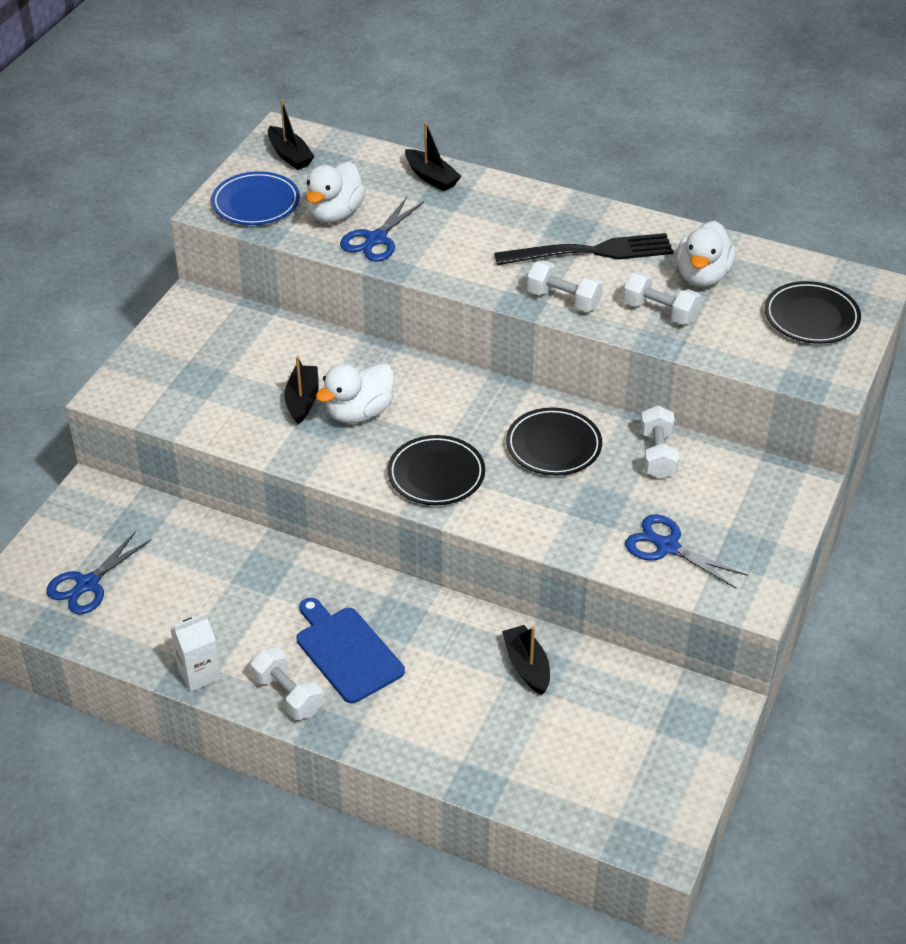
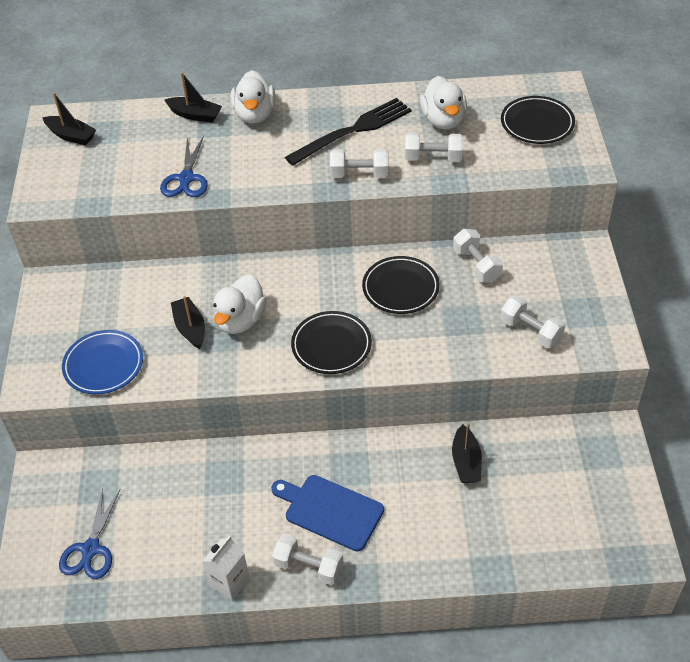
camera: 25 degrees left, 5 degrees up
blue plate [211,171,300,225] -> blue plate moved to [62,330,143,394]
white duck [306,162,366,223] -> white duck moved to [231,70,276,124]
black boat [502,625,550,695] -> black boat turned 135 degrees counterclockwise [452,422,482,483]
blue scissors [625,514,748,589] -> white dumbbell [500,295,565,348]

